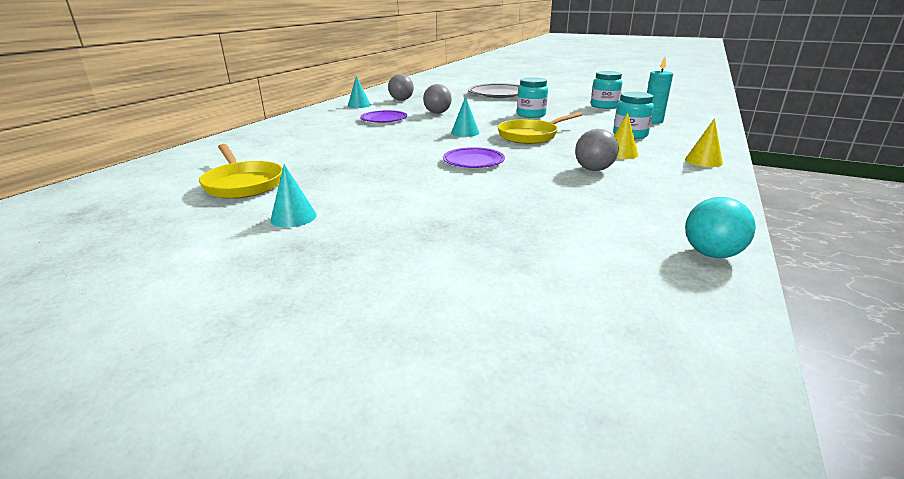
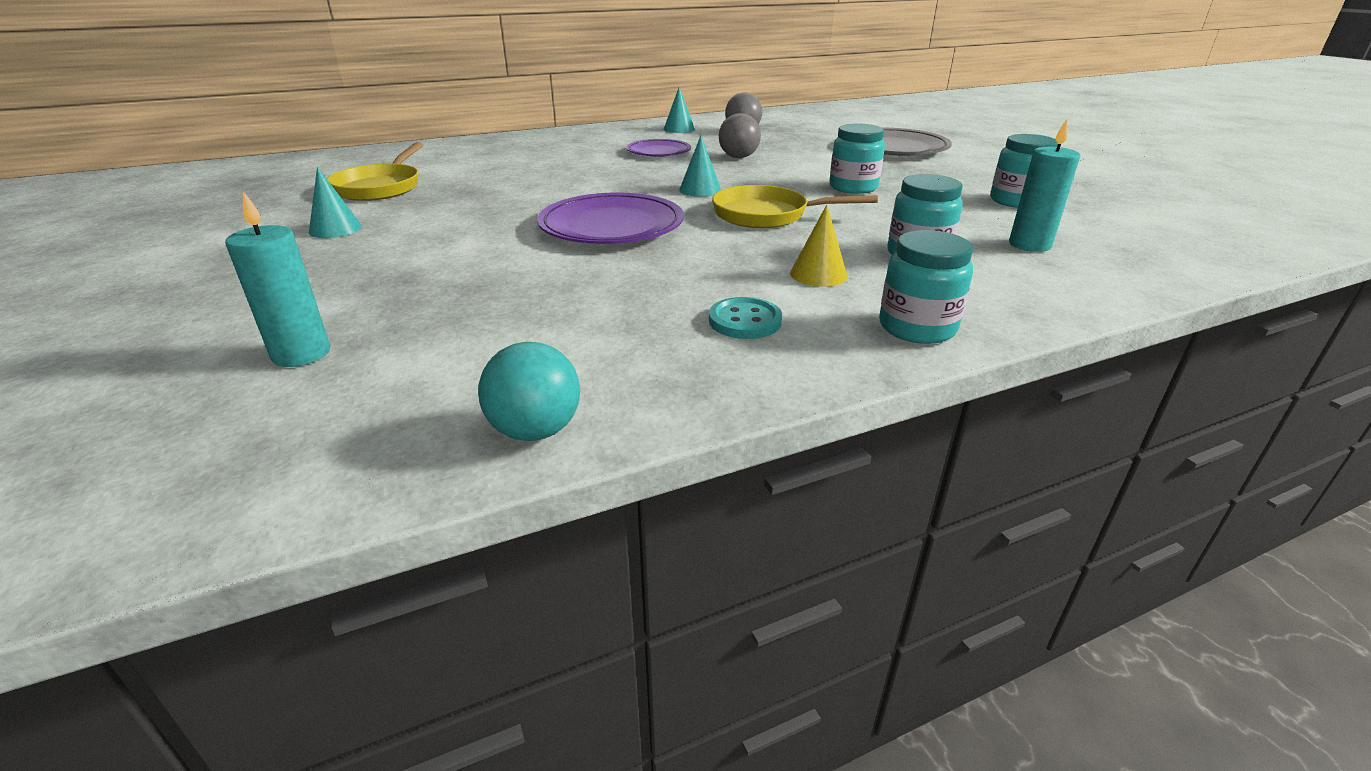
camera: 40 degrees right, 5 degrees up
purple plate [443,147,505,168] -> purple plate [537,193,684,244], size x1.64
grey ball [575,129,619,171] -> none
yellow cone [685,118,723,167] -> turquoise jar [879,230,973,344]
none -> turquoise candle [225,192,330,367]
none -> turquoise button [709,297,782,339]

